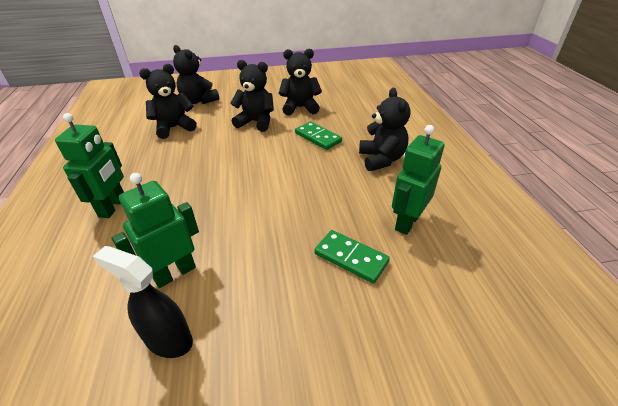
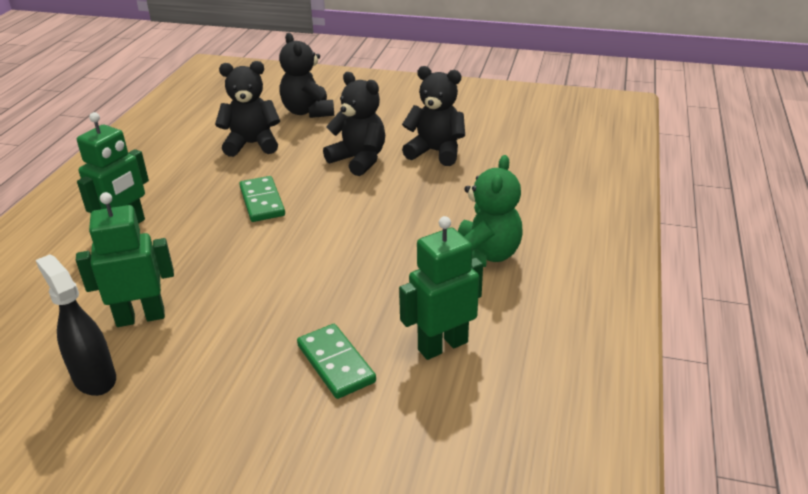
camera: 25 degrees right, 5 degrees down
green domino [295,122,342,150] -> green domino moved to [239,176,285,222]
black teddy bear [359,88,410,171] -> green teddy bear [458,155,522,267]

